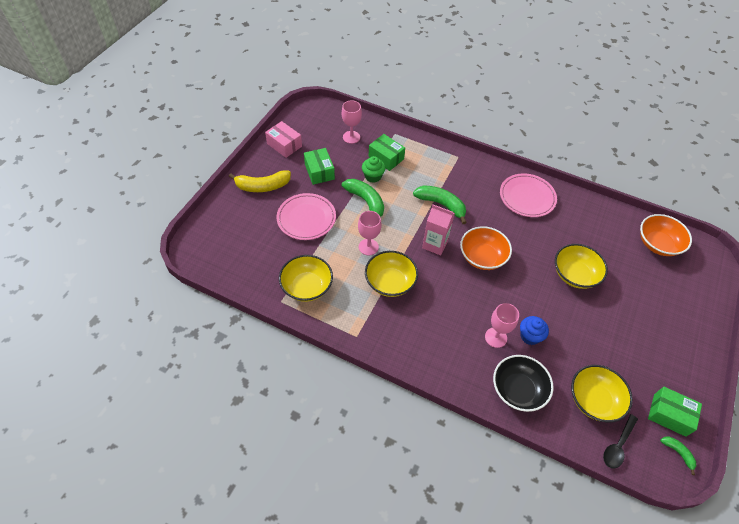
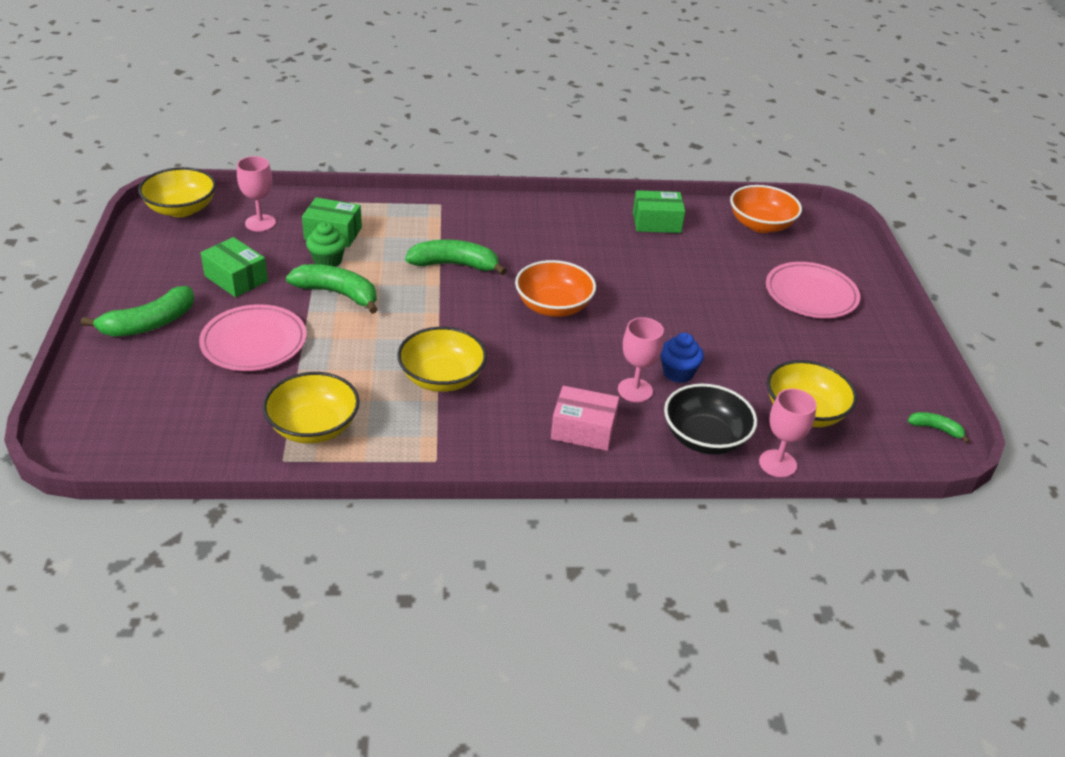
camera: 30 degrees left, 15 degrees down
yellow banana [229,170,291,192] -> green banana [81,286,194,336]
pink box [265,121,302,158] -> pink box moved to [551,386,619,451]
pink goblet [358,211,381,255] -> pink goblet moved to [759,389,817,477]
pink carton [422,204,455,255] -> none
pink plate [500,173,557,217] -> pink plate moved to [766,262,860,318]
yellow bowl [555,244,608,289] -> yellow bowl moved to [138,167,216,217]
black spoon [603,414,638,469] -> none
green box [648,387,702,437] -> green box moved to [633,190,685,233]

